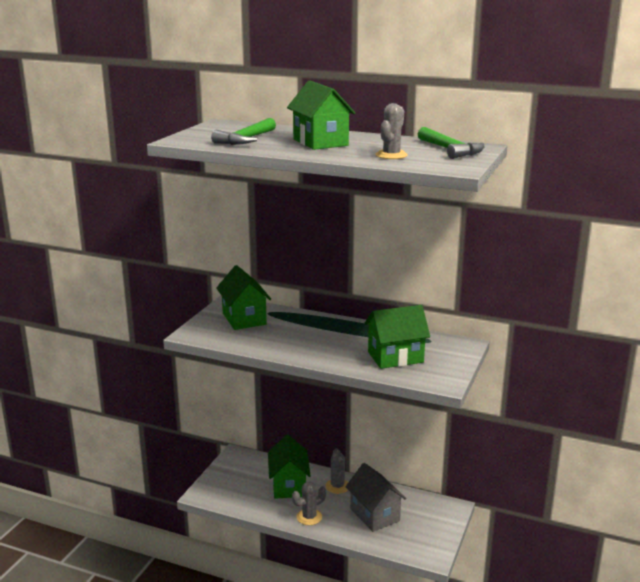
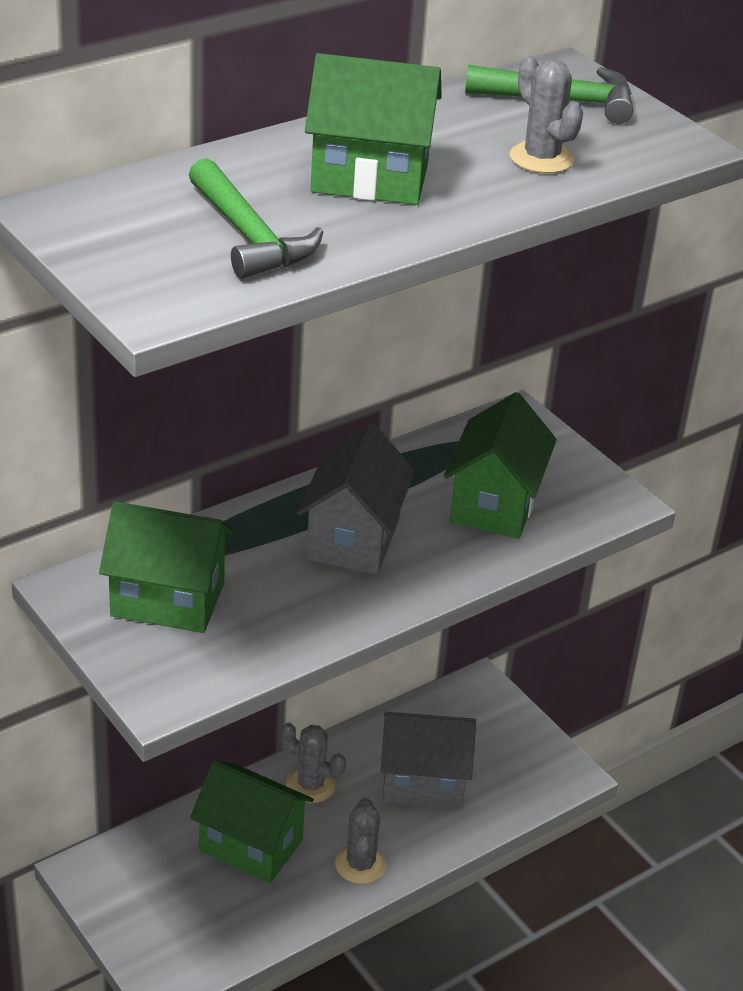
camera: 60 degrees left, 15 degrees up
none -> grey house [297,423,415,575]

